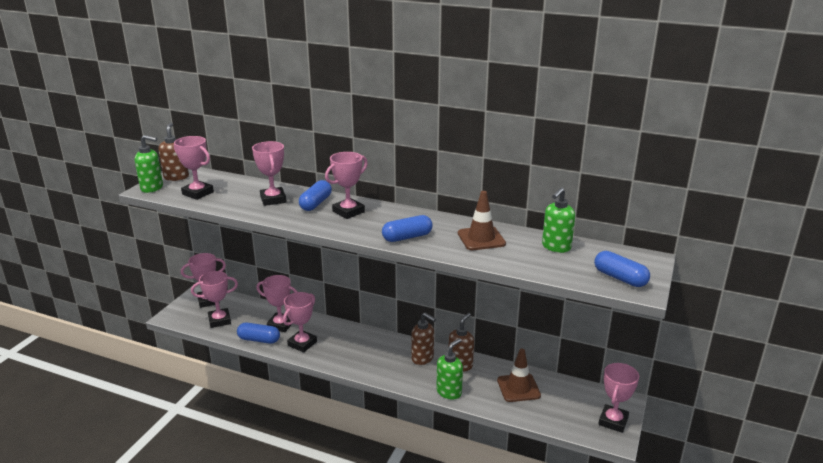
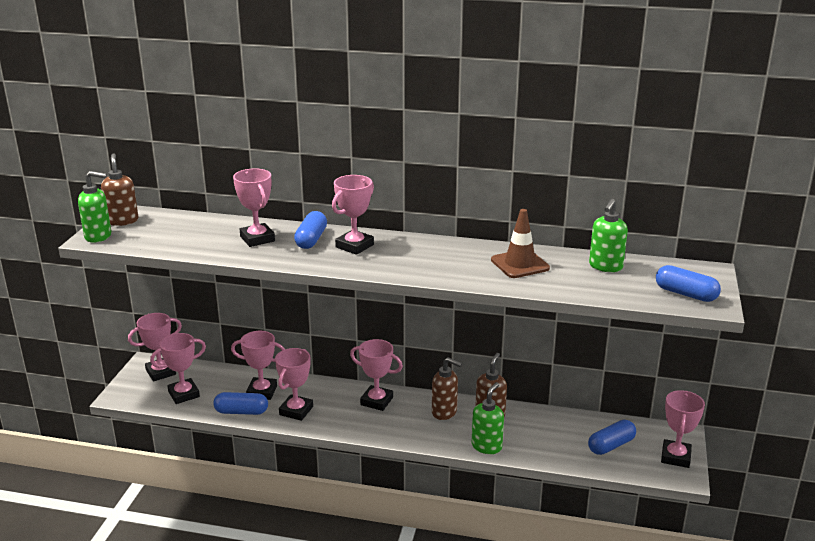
camera: 10 degrees left, 0 degrees up
pink trophy [174,136,214,200] -> pink trophy moved to [350,339,403,411]
blue capsule [382,215,433,242] -> blue capsule moved to [588,420,636,455]
brown traffic cone [497,349,541,402] -> none

